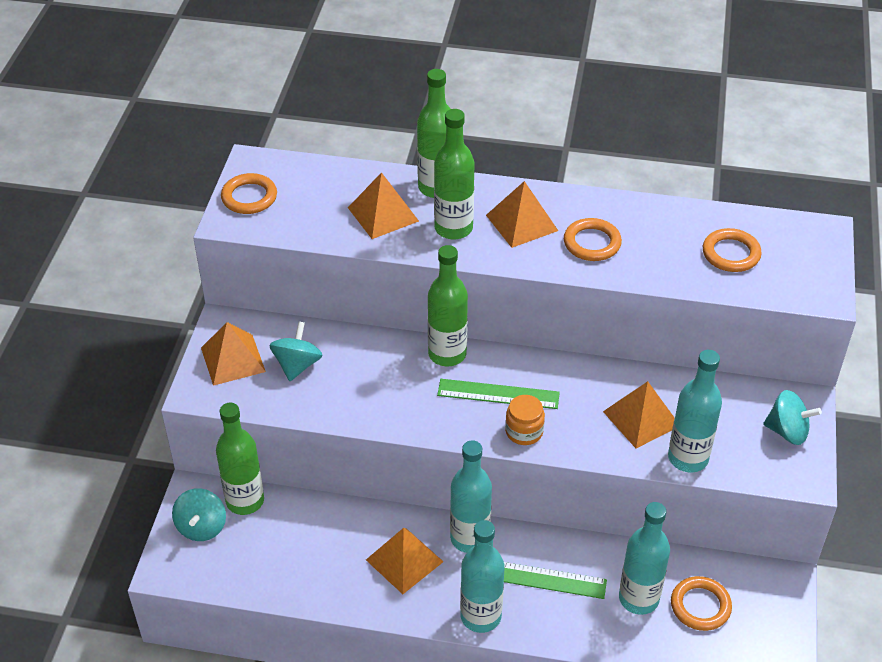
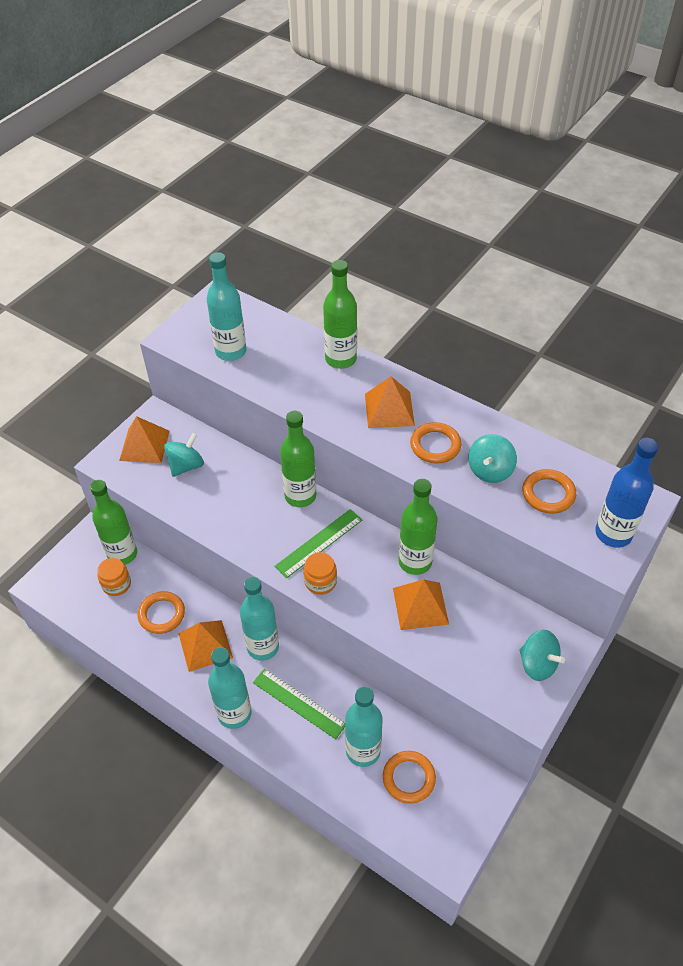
camera: 25 degrees right, 5 degrees up
turquoise spinning top [172,488,226,541] -> turquoise spinning top moved to [468,434,517,483]
orange ring [221,173,277,214] -> orange ring moved to [138,591,185,634]
orange pyramid [348,172,419,239] -> none
green bottle [434,109,474,239] -> green bottle moved to [399,479,438,575]
green ruler [437,379,560,409] -> green ruler turned 75 degrees counterclockwise [274,509,362,578]
turquoise bottle [668,350,722,472] -> turquoise bottle moved to [206,252,246,361]
none -> orange jar [97,558,131,596]
none -> blue bottle [595,438,658,548]

